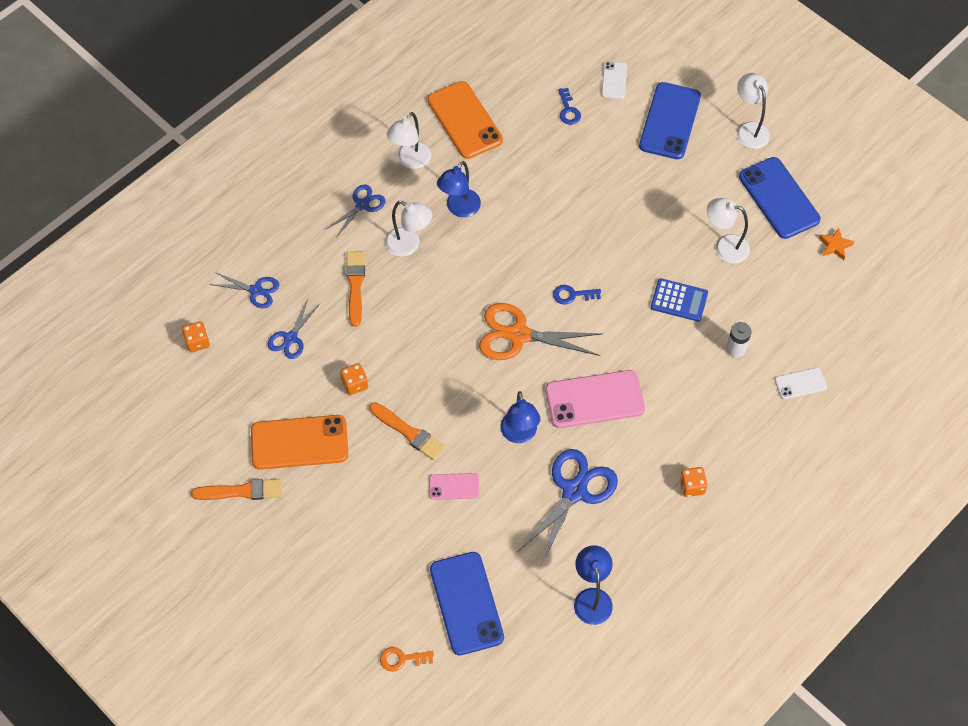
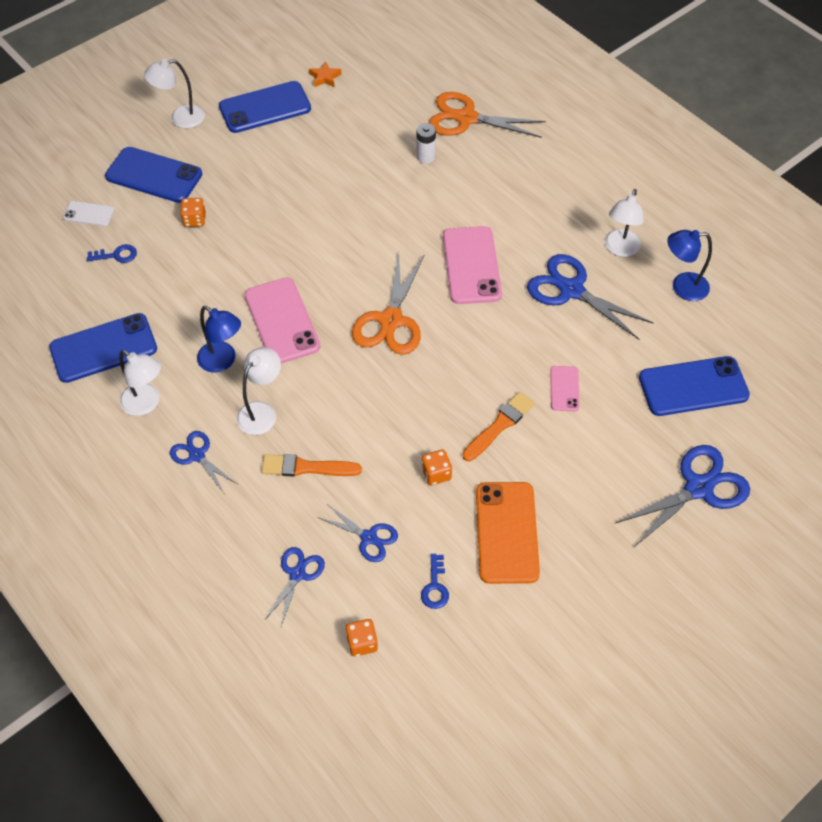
camera: 85 degrees left, 5 degrees down
orange brush [191,479,282,500] -> none
orange key [380,647,434,672] -> none
orange phone [427,81,503,159] -> blue phone [49,313,157,383]
blue lamp [501,391,540,443] -> none
blue key [553,285,601,305] -> blue key moved to [421,554,449,609]
blue calculator [651,278,708,322] -> none
orange dice [679,467,707,497] -> orange dice moved to [180,198,206,227]
white lamp [707,198,750,264] -> white lamp moved to [605,189,644,257]
white phone [775,368,827,400] -> orange scissors [429,92,546,138]
none -> pink phone [245,278,320,364]
none -> blue scissors [615,445,750,547]

